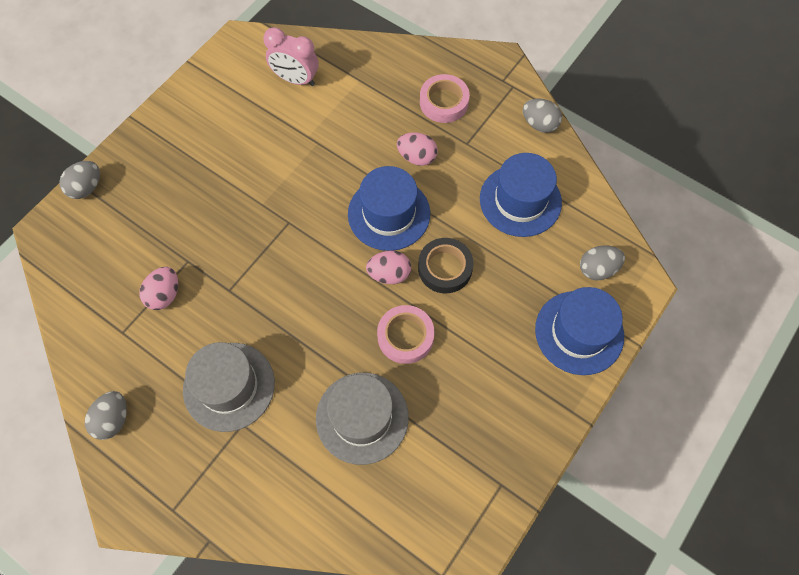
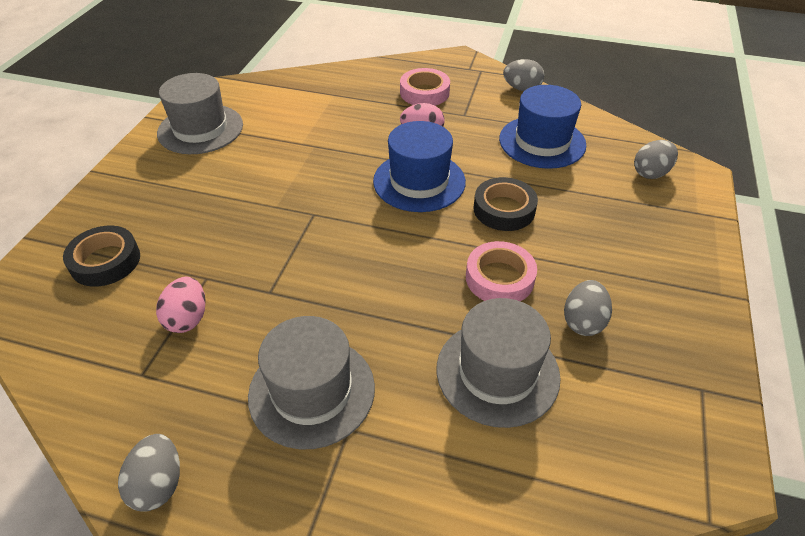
camera: 20 degrees left, 20 degrees down
grey egg [59,161,100,199] -> grey egg moved to [564,280,612,336]
pink clock [263,27,319,86] -> none
pink egg [366,251,411,284] -> none
blue hat [535,287,624,375] -> none
none -> black tape [63,226,140,287]
none -> grey hat [157,73,243,154]

